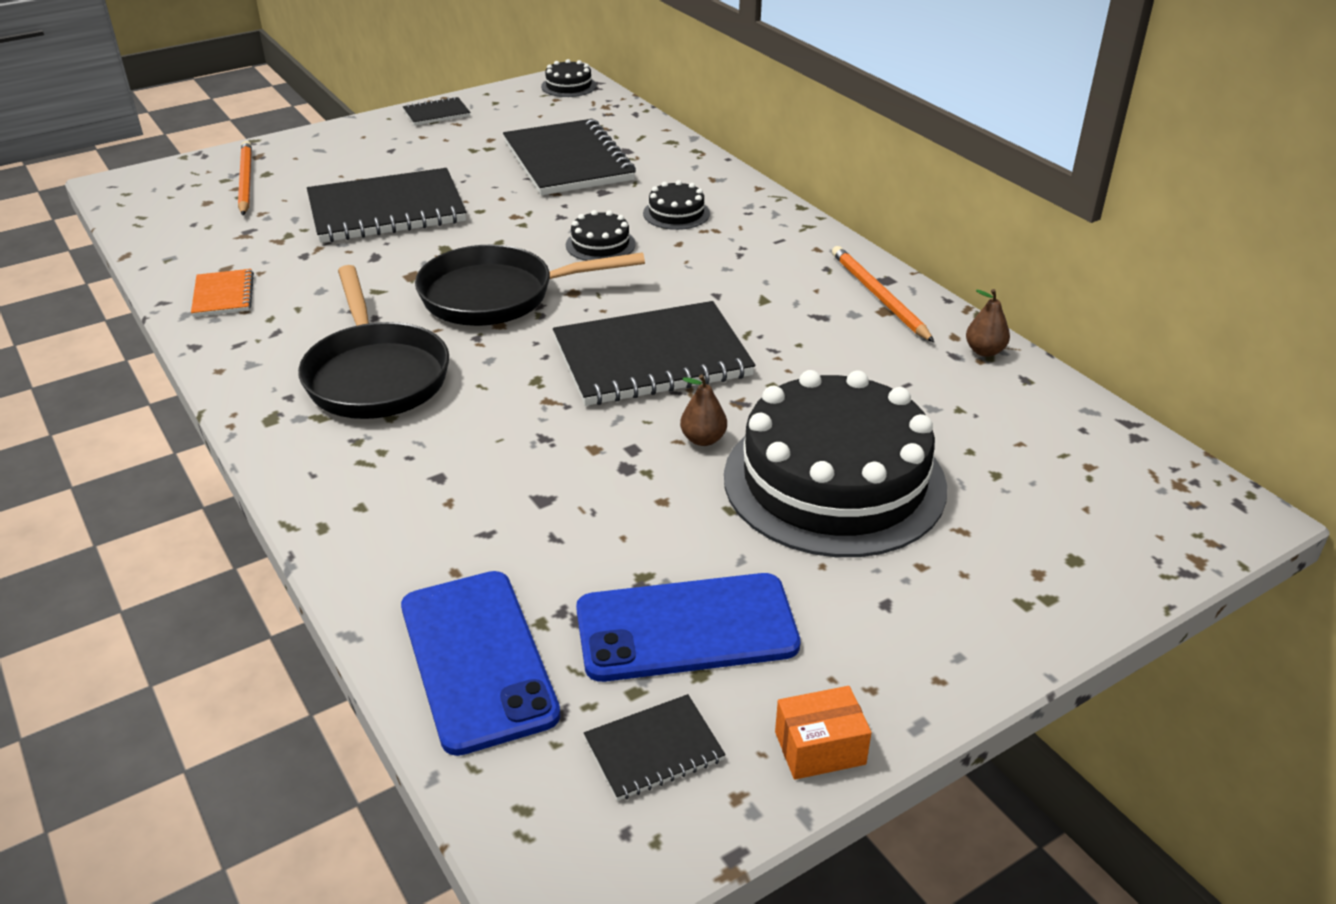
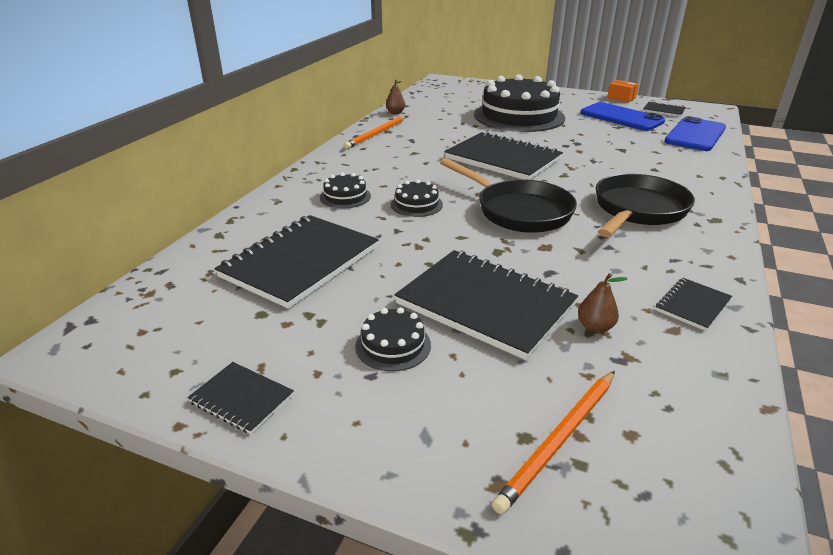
camera: 125 degrees left, 5 degrees down
orange notebook [191,269,254,317] -> black notebook [656,278,732,331]
black cake [541,59,597,97] -> black cake moved to [355,307,431,371]
brown pear [680,374,727,446] -> brown pear moved to [578,273,627,333]

